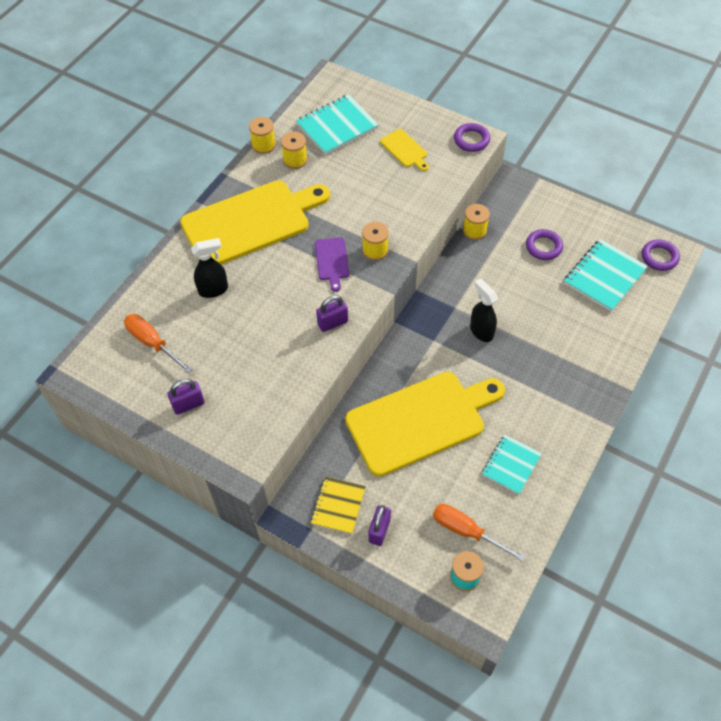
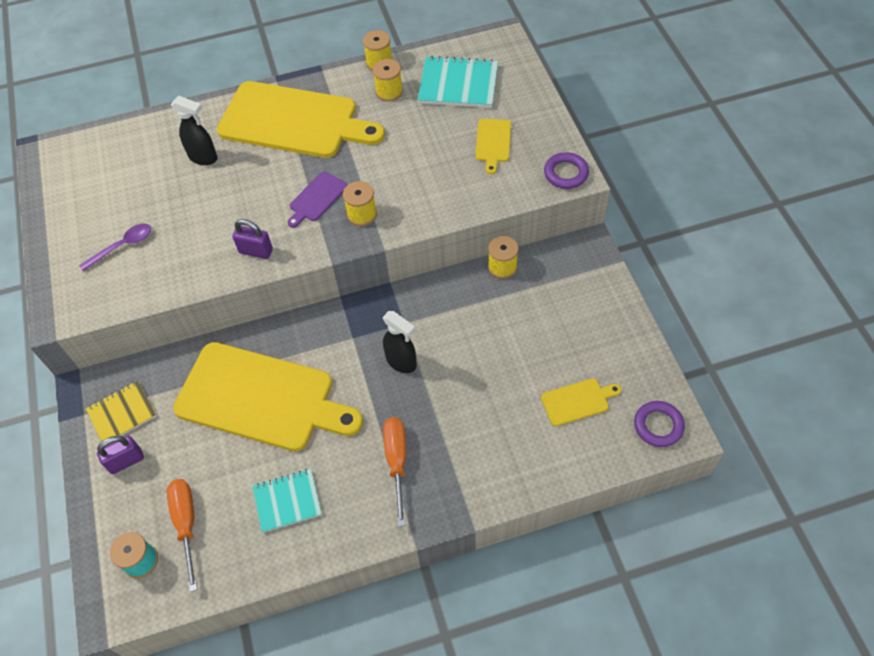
camera: 45 degrees right, 0 degrees up
orange screwdriver [124,314,193,374] -> orange screwdriver moved to [383,417,406,526]
purple padlock [167,379,205,415] -> none
black spray bottle [470,279,498,342] -> black spray bottle turned 120 degrees clockwise [383,311,417,373]
purple ring [526,229,563,260] -> none
turquoise notebook [564,239,648,312] -> yellow cutting board [541,378,621,426]
none -> purple spoon [79,224,151,271]

